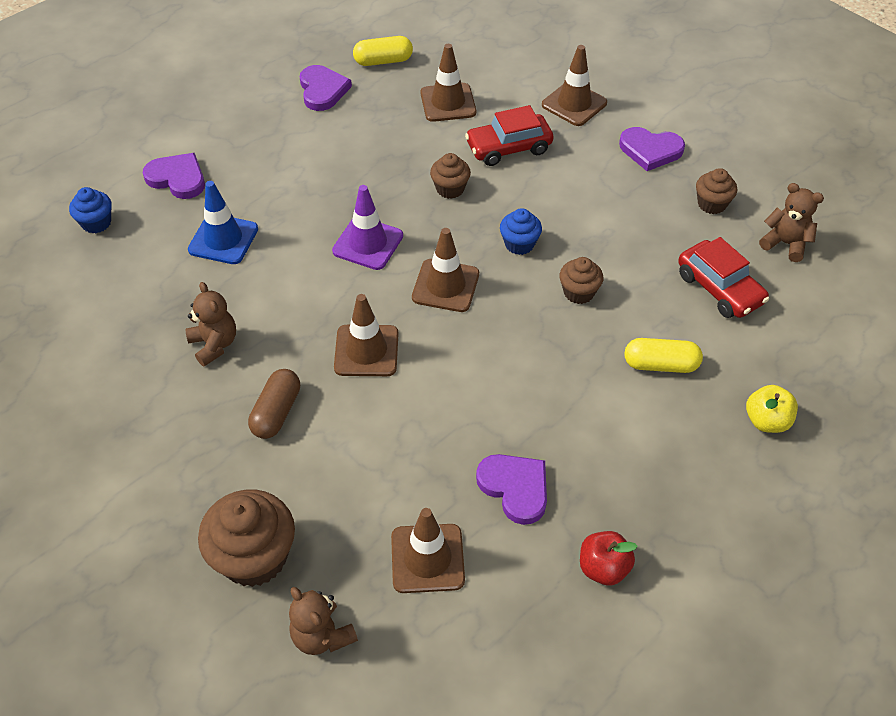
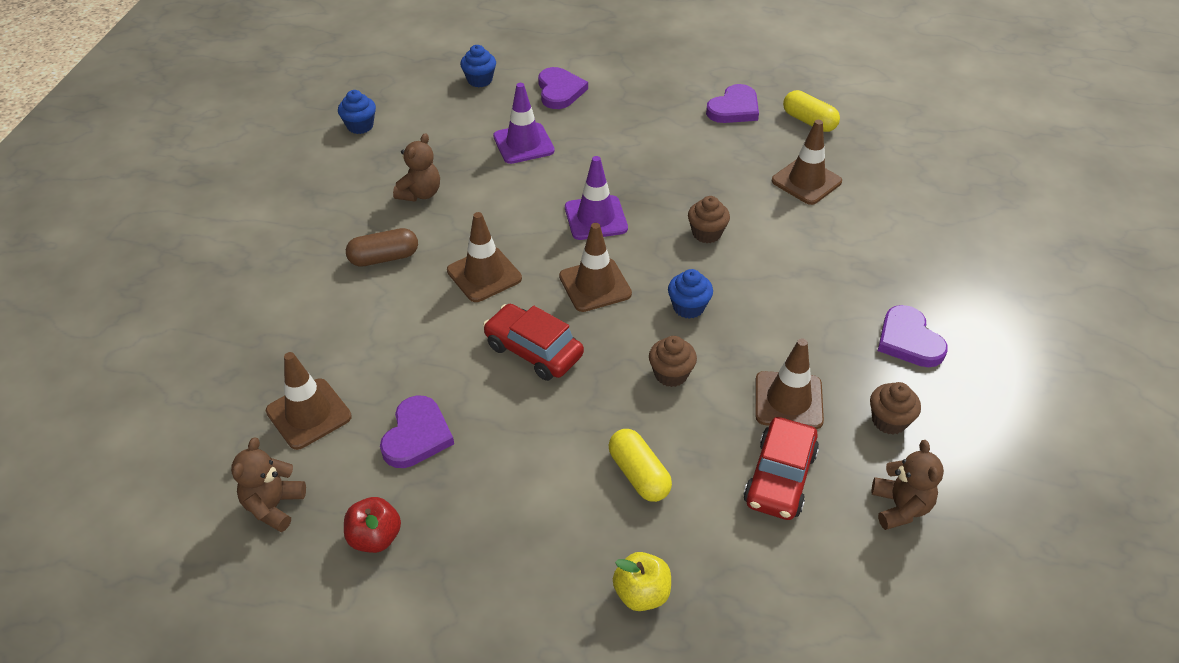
camera: 55 degrees right, 5 degrees down
blue traffic cone [188,181,258,264] -> purple traffic cone [493,83,555,164]
brown cupcake [198,489,295,587] -> none
brown teddy bear [289,587,358,655] -> brown teddy bear moved to [231,437,306,532]
red car [465,105,553,166] -> red car moved to [483,304,584,381]
brown traffic cone [542,45,607,126] -> brown traffic cone moved to [755,338,824,429]
none -> blue cupcake [338,90,376,134]

